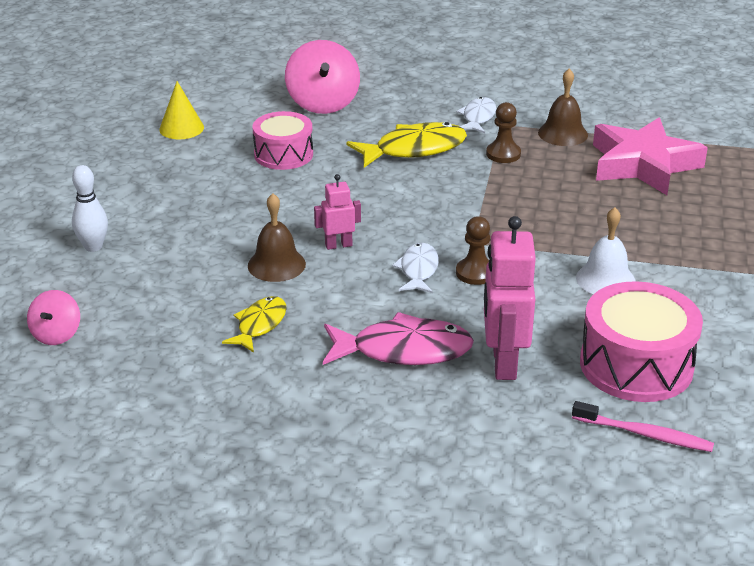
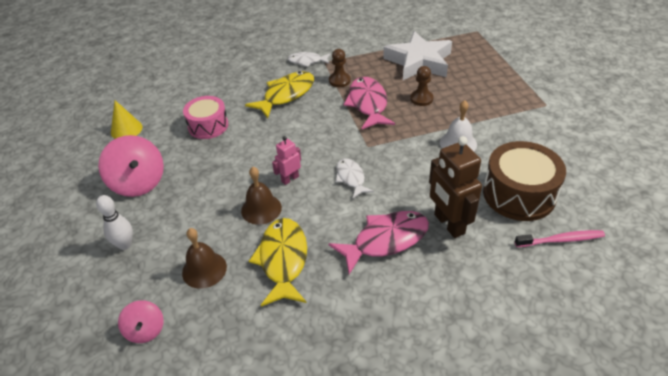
camera: 25 degrees left, 10 degrees up
yellow fish [222,296,287,353] -> yellow fish [249,218,307,307], size x1.68
pink spinning top [285,40,360,114] -> pink spinning top moved to [98,135,164,197]
brown pawn [456,216,490,285] -> brown pawn moved to [410,66,434,106]
white fish [457,97,496,133] -> white fish turned 75 degrees counterclockwise [288,52,331,67]
pink robot [484,216,536,380] -> brown robot [429,136,482,238]
brown bell [538,68,588,146] -> brown bell moved to [182,228,227,289]
pink drum [580,281,703,402] -> brown drum [483,141,566,221]
pink star [593,117,708,195] -> white star [383,31,452,80]
none -> pink fish [343,77,395,129]

